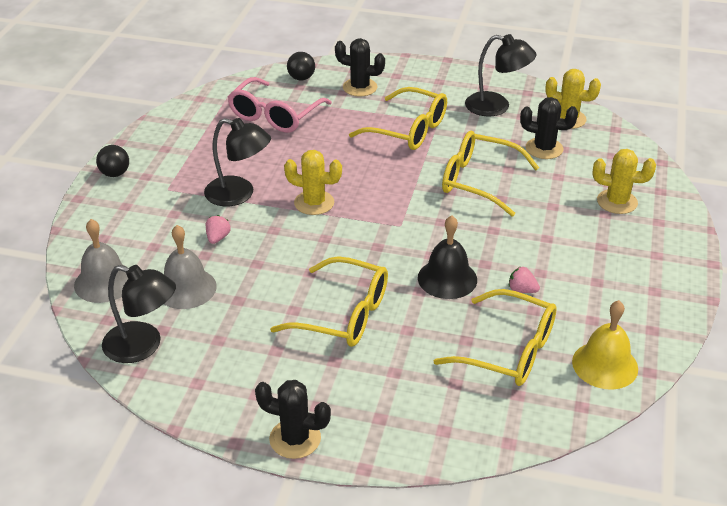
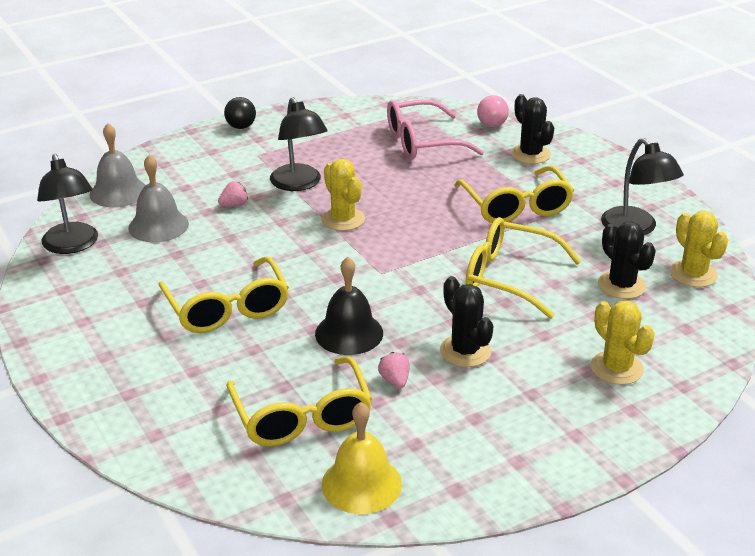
camera: 45 degrees right, 5 degrees down
black cactus [255,380,331,459] -> black cactus moved to [440,276,493,367]
black ball [287,52,315,80] -> pink ball [477,95,509,127]
yellow glasses [442,130,539,217] -> yellow glasses turned 45 degrees counterclockwise [466,217,582,319]

